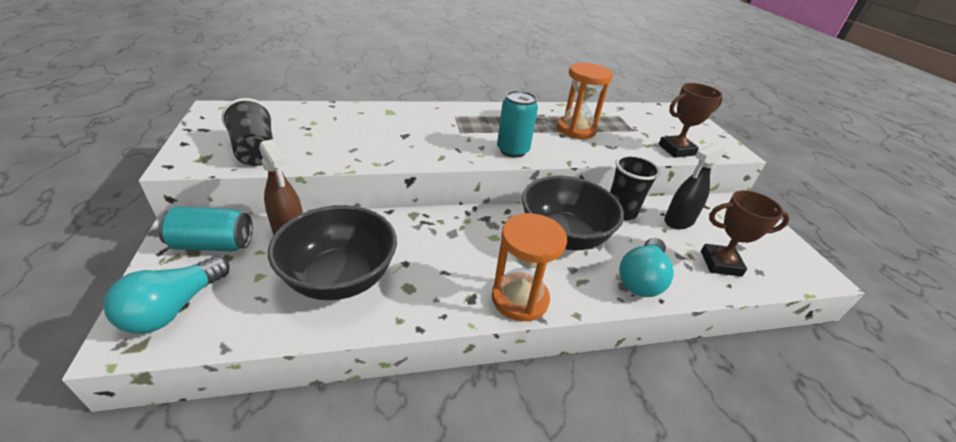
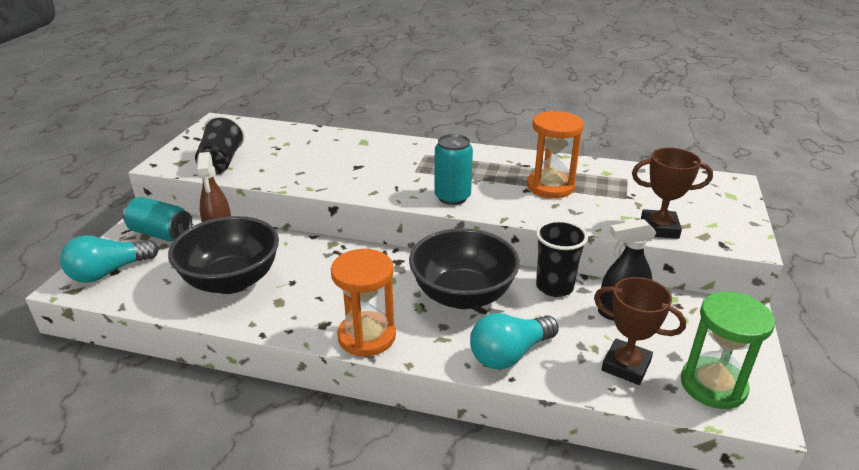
camera: 30 degrees right, 5 degrees down
none -> green hourglass [681,292,775,409]

